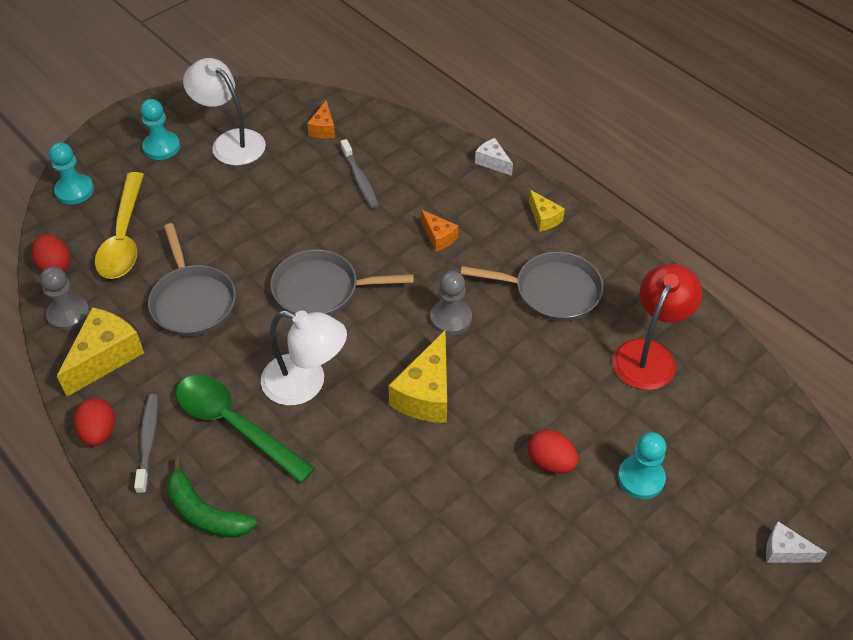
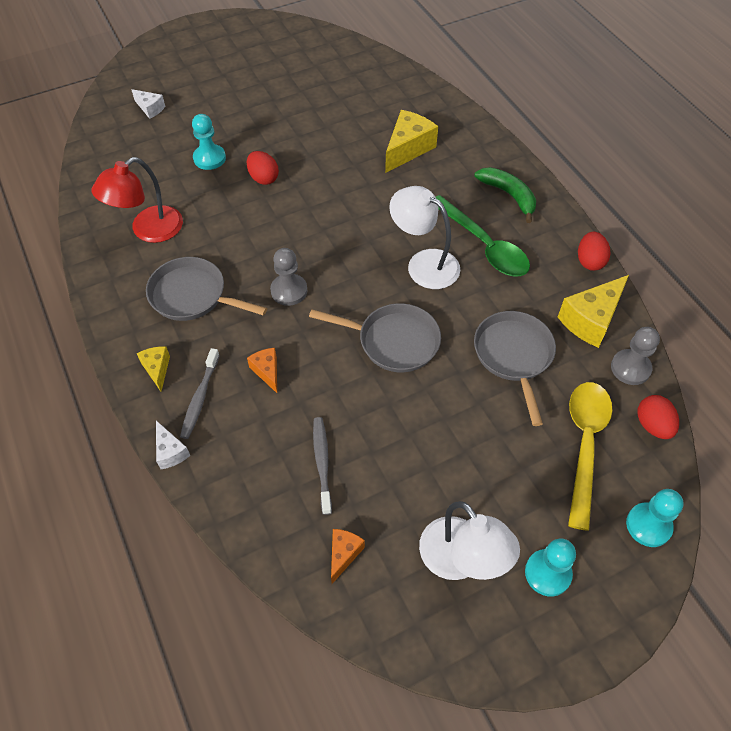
camera: 165 degrees left, 5 degrees up
grey toothbrush [134,394,158,494] -> grey toothbrush moved to [180,348,220,439]
yellow cheese [388,331,447,423] -> yellow cheese moved to [385,110,438,173]

